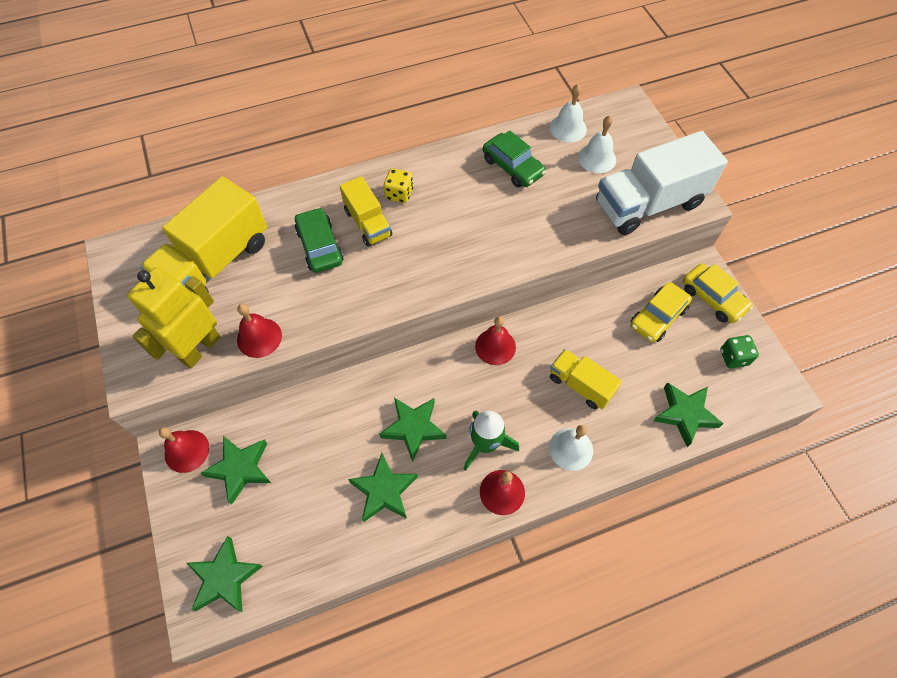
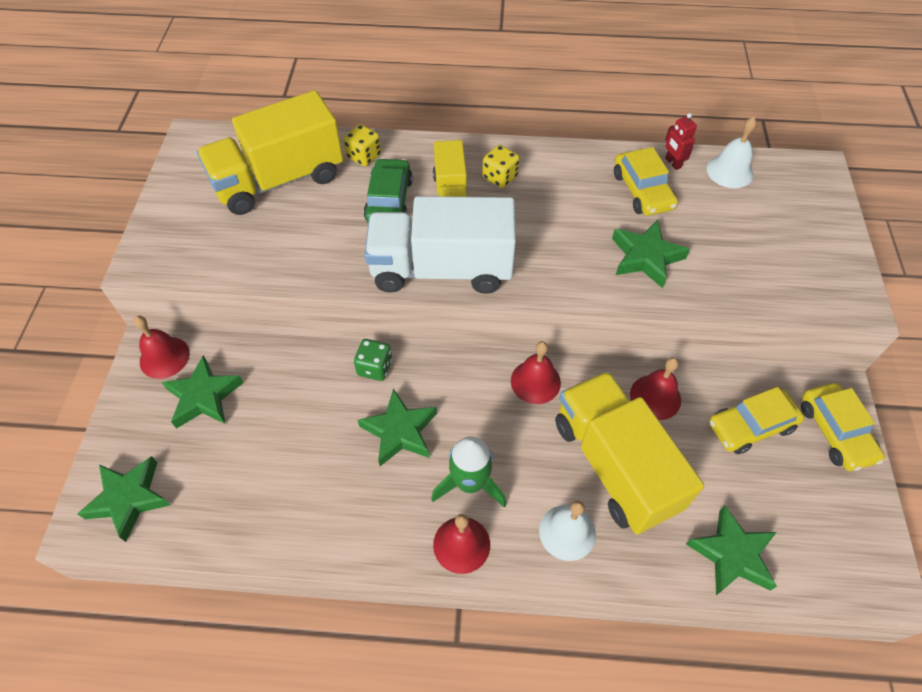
camera: 25 degrees right, 5 degrees down
yellow robot [127,267,220,368] -> none
red bell [237,304,282,358] -> red bell moved to [630,357,681,420]
green star [348,453,418,522] -> green star moved to [612,220,690,288]
green car [483,131,546,188] -> yellow car [614,147,678,216]
yellow truck [550,349,622,409] -> yellow truck [555,371,704,534], size x1.79
white bell [578,115,616,173] -> none
white truck [596,131,728,235] -> white truck moved to [365,196,516,294]
green dice [720,335,759,369] -> green dice moved to [354,339,392,381]
none -> yellow dice [343,124,381,166]
none -> red robot [665,113,697,170]

